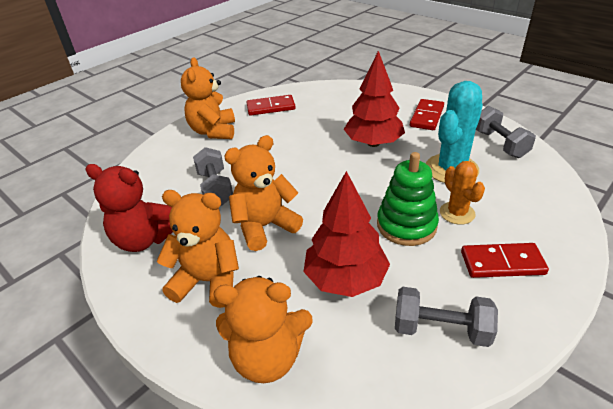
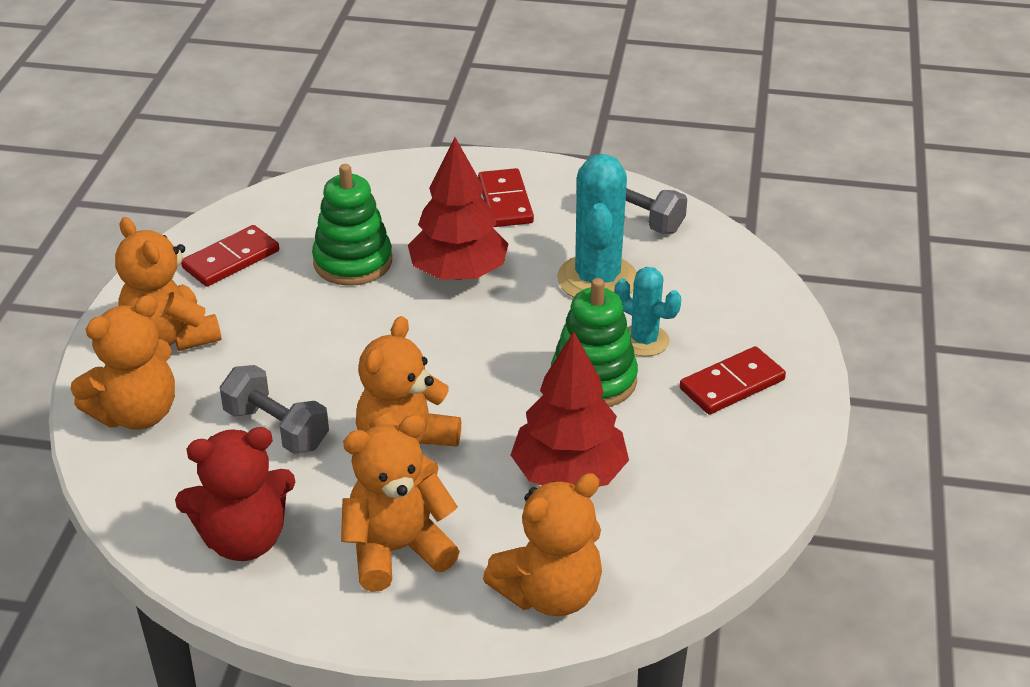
camera: 35 degrees left, 0 degrees up
grey dumbbell [395,287,498,347] -> none
orange cactus [440,161,485,225] -> turquoise cactus [615,267,681,356]
none -> orange teddy bear [70,295,175,430]
none -> green stacking toy [312,164,392,286]

